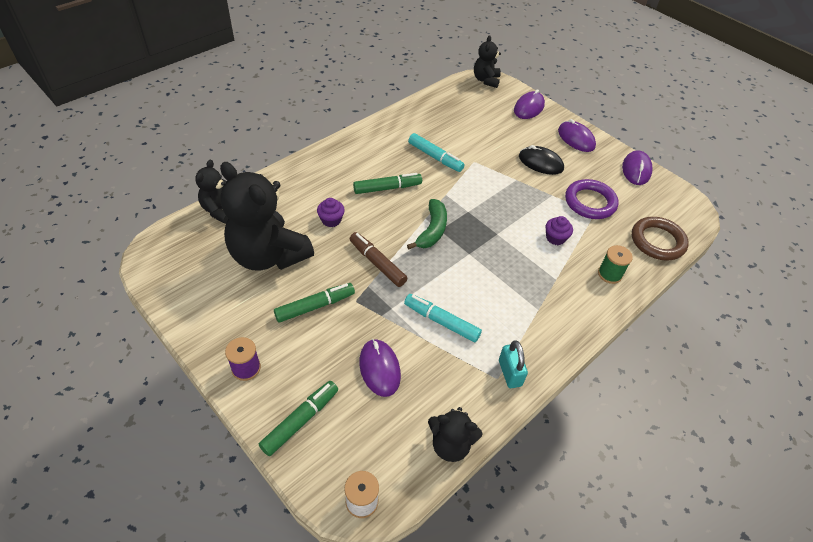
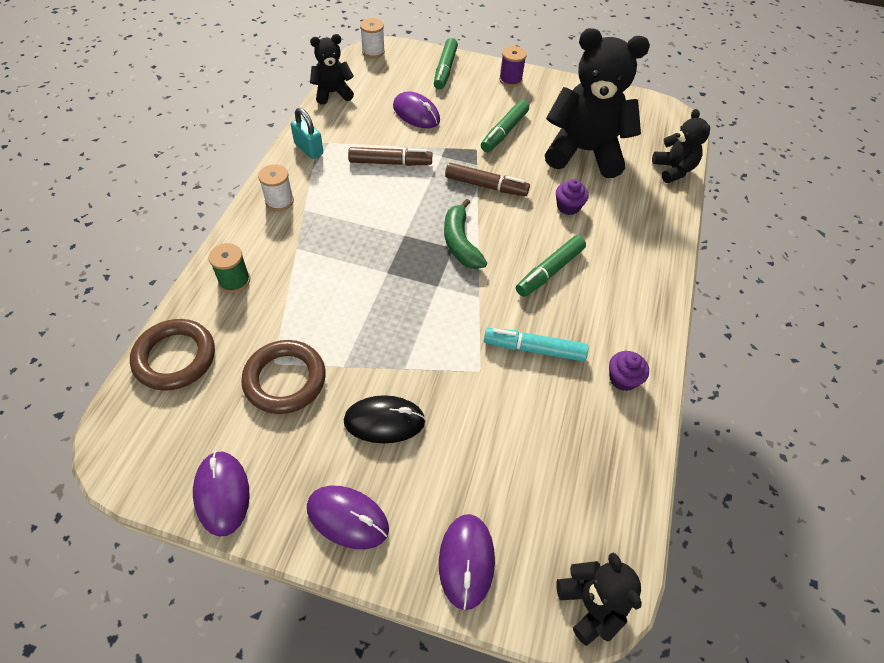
camera: 150 degrees right, 5 degrees up
turquoise marker [404,294,482,342] -> brown marker [348,147,432,166]
purple cupcake [546,216,573,245] -> purple cupcake moved to [609,351,649,391]
purple ring [565,179,619,219] -> brown ring [241,340,326,414]
none -> white spool [258,164,294,211]

